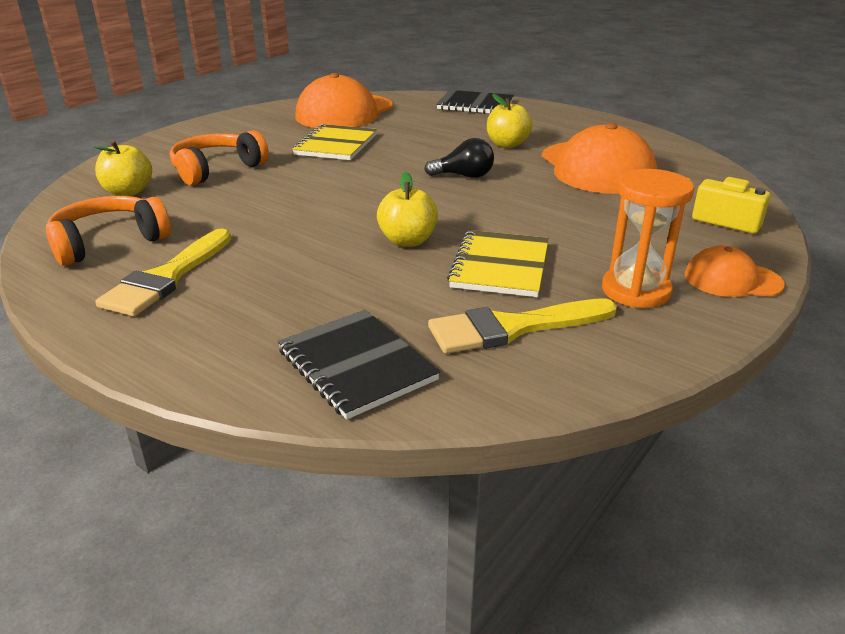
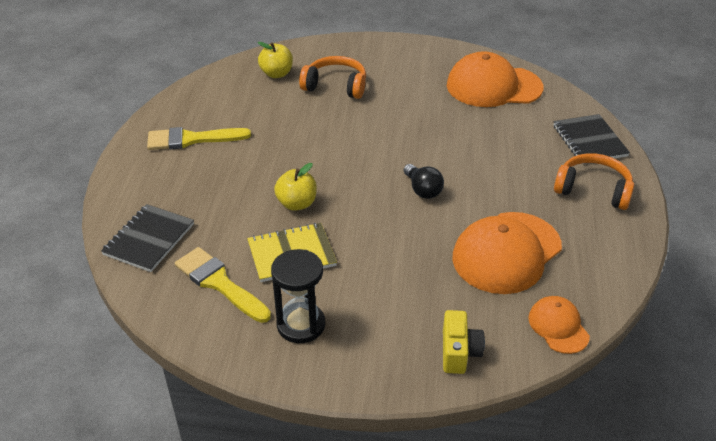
camera: 60 degrees right, 10 degrees up
orange headphones [46,196,171,266] -> orange headphones moved to [554,153,634,210]
yellow notebook [292,124,377,160] -> none
yellow apple [487,94,532,148] -> none
orange hourglass [602,169,694,308] -> black hourglass [271,249,325,343]
orange cap [685,245,785,297] -> orange cap moved to [528,296,590,354]

